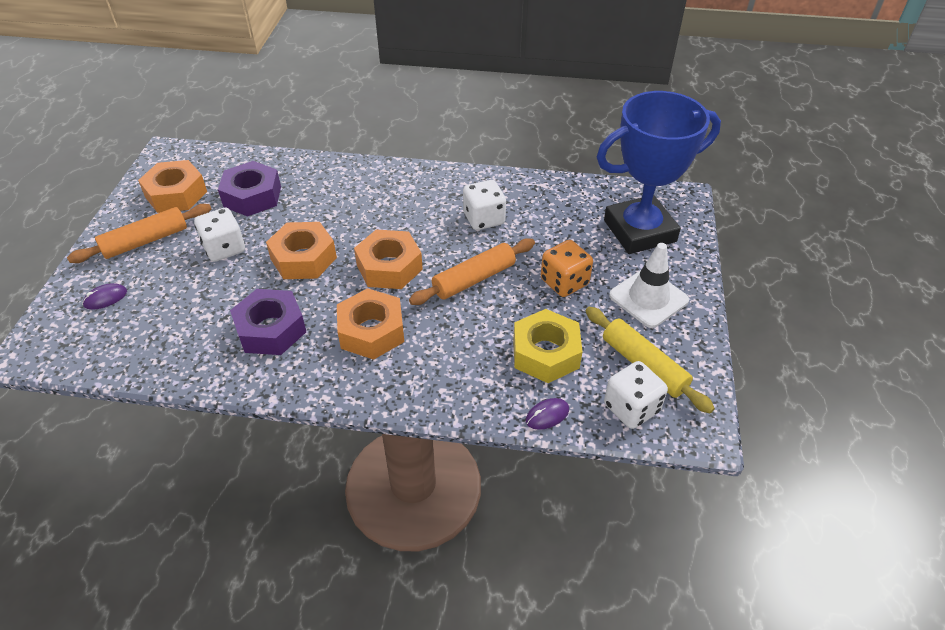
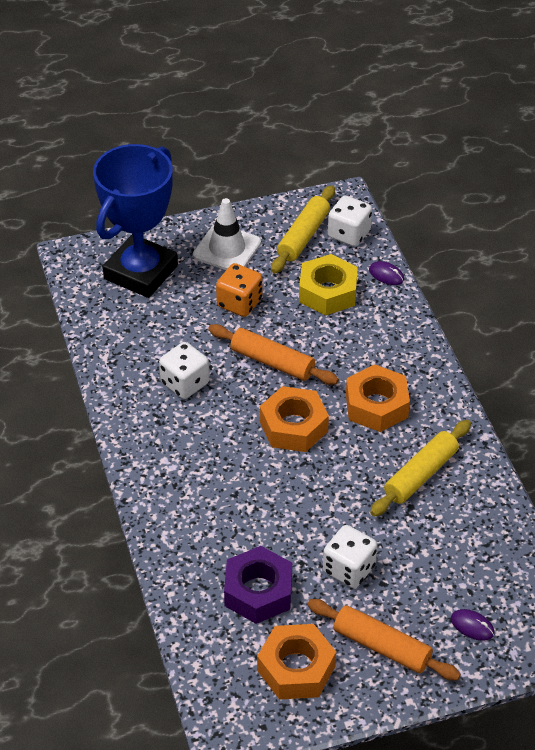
camera: 115 degrees left, 0 degrees up
purple nut [230,289,306,355] -> yellow rolling pin [370,420,471,517]
orange nut [266,222,337,279] -> none
blue trophy [597,91,721,254] -> blue trophy turned 75 degrees clockwise [93,144,178,298]

